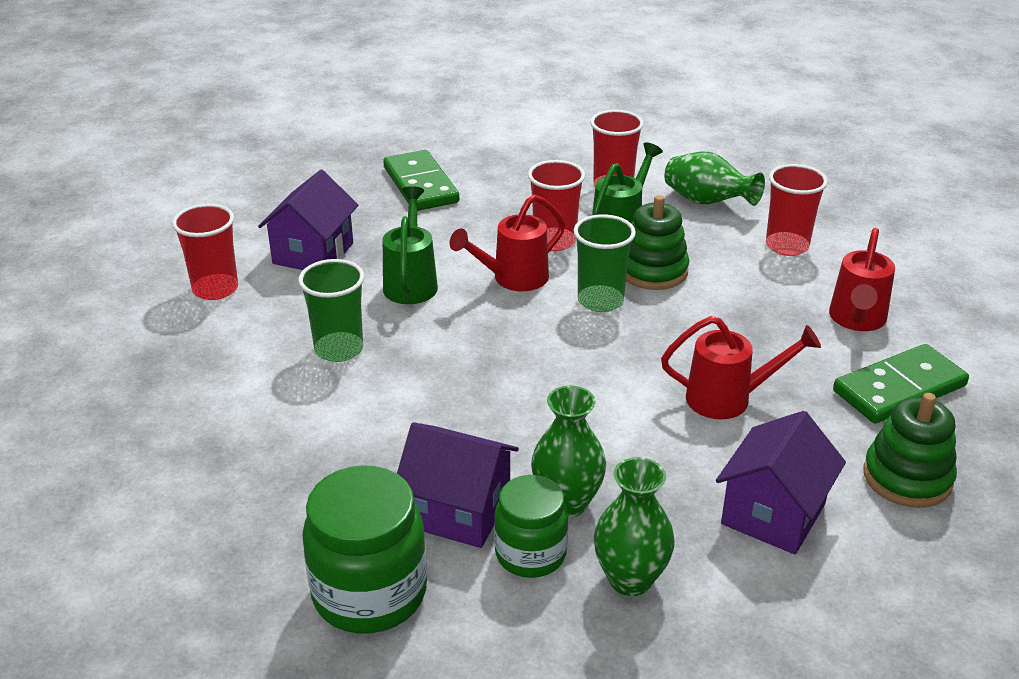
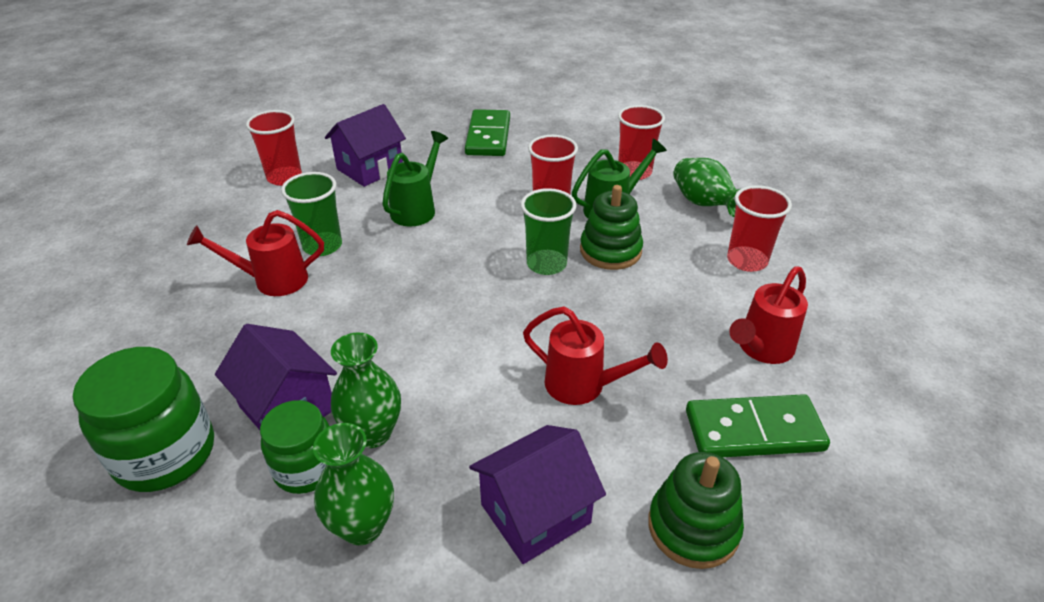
camera: 25 degrees right, 5 degrees up
red watering can [450,195,565,291] -> red watering can moved to [187,210,324,296]

